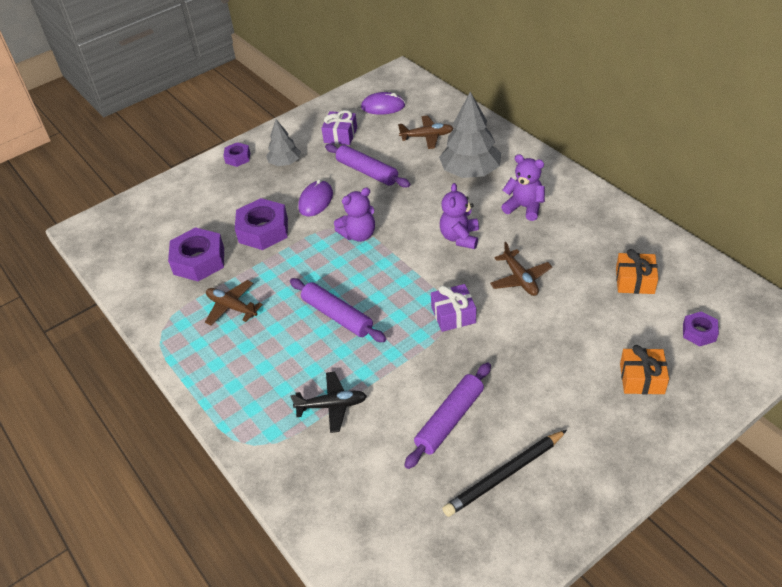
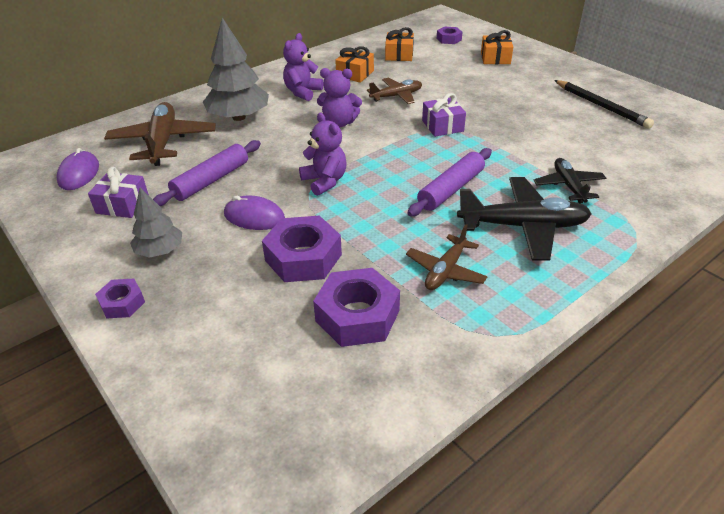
camera: 95 degrees left, 5 degrees down
brown plane [398,116,453,149] -> brown plane [104,102,216,166], size x1.67
purple rolling pin [405,363,491,469] -> none
none -> orange gift [335,46,374,83]
none -> black plane [457,177,591,261]

